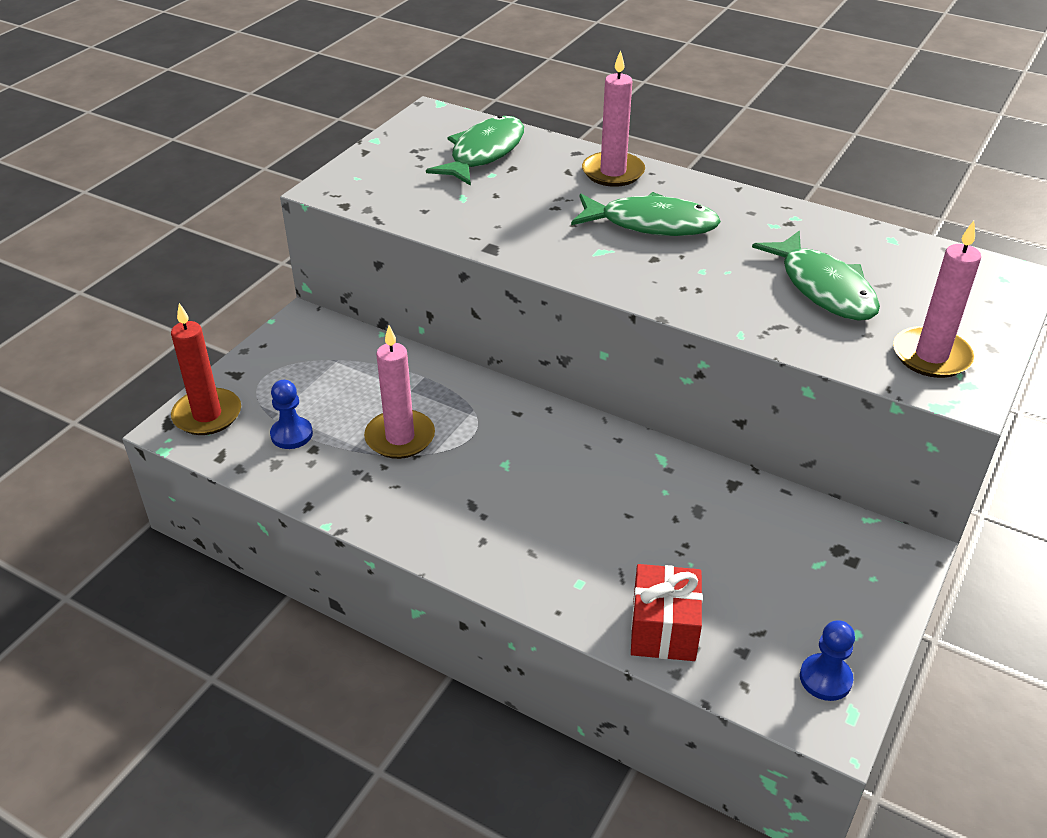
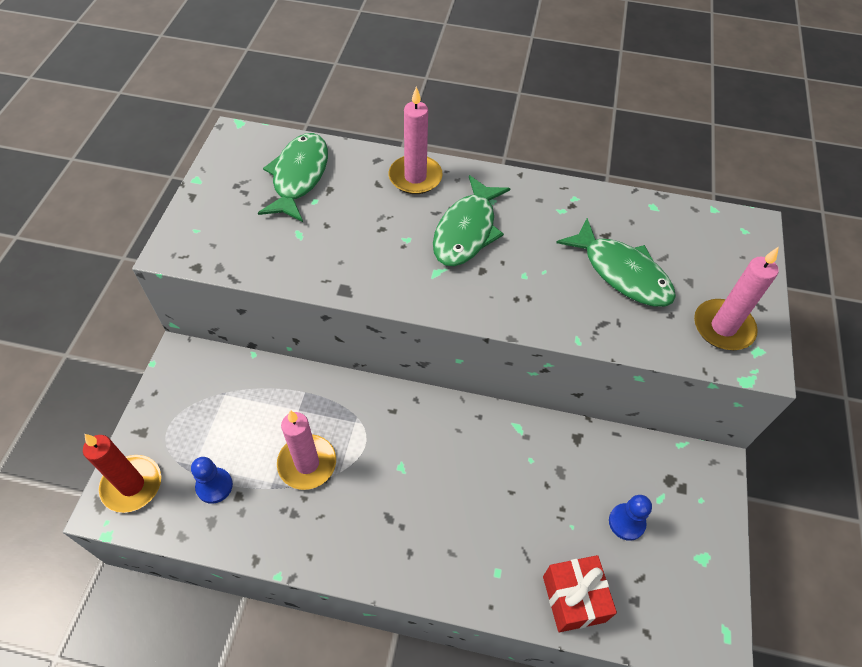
camera: 20 degrees left, 15 degrees up
green fish [571,192,721,236] -> green fish turned 120 degrees clockwise [433,175,511,266]
blue pawn [800,620,855,701] -> blue pawn moved to [609,495,652,541]

